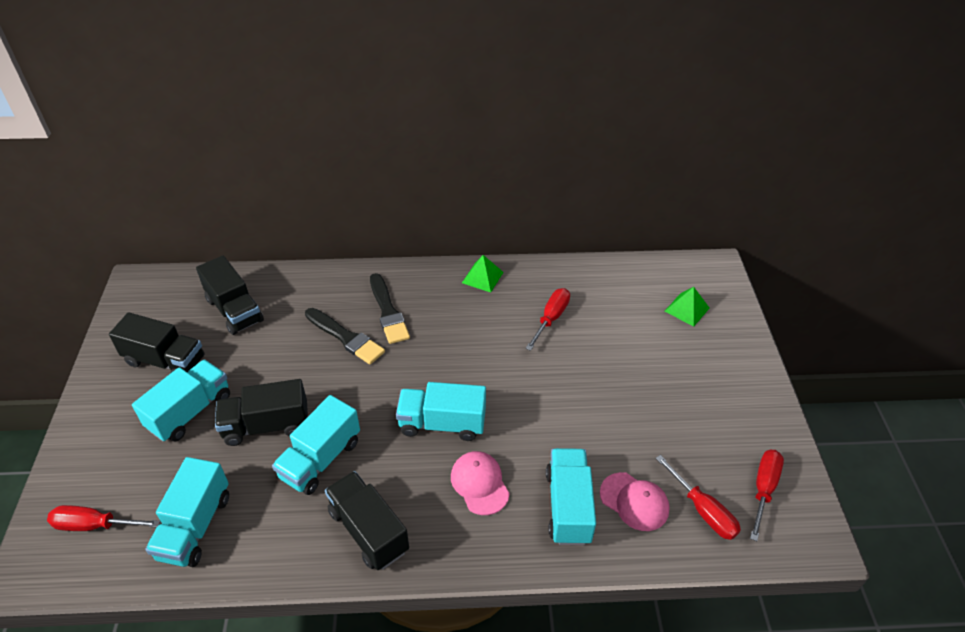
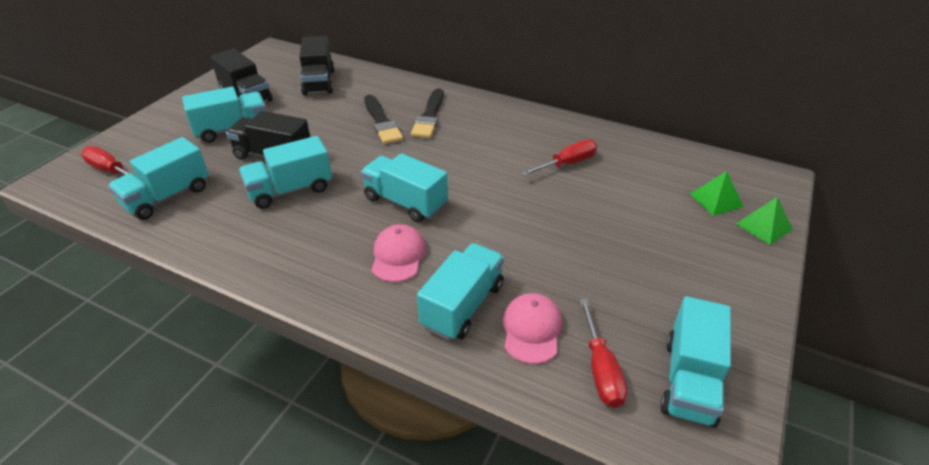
camera: 30 degrees right, 5 degrees down
black truck [325,471,409,570] -> none
green pyramid [462,255,503,292] -> green pyramid moved to [736,197,793,245]
pink cap [600,472,670,531] -> pink cap turned 150 degrees counterclockwise [503,293,562,364]
red screwdriver [750,450,784,541] -> turquoise truck [660,296,731,428]

